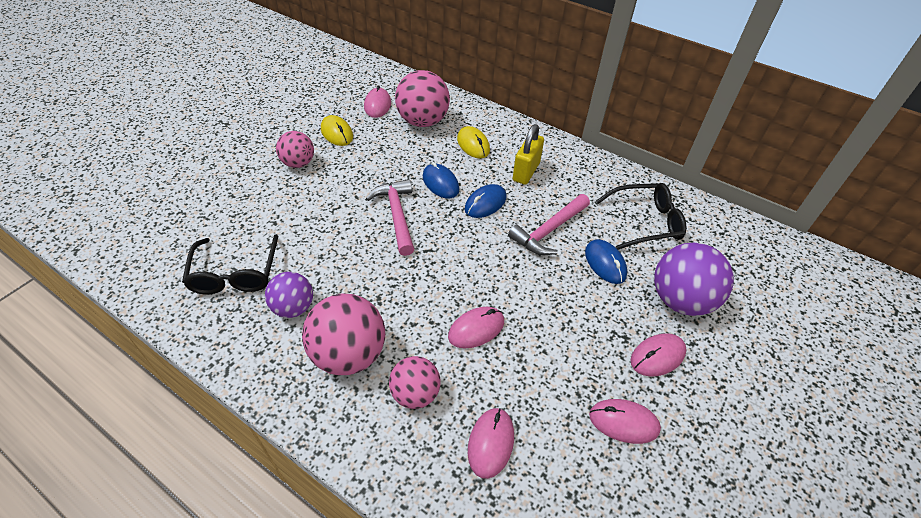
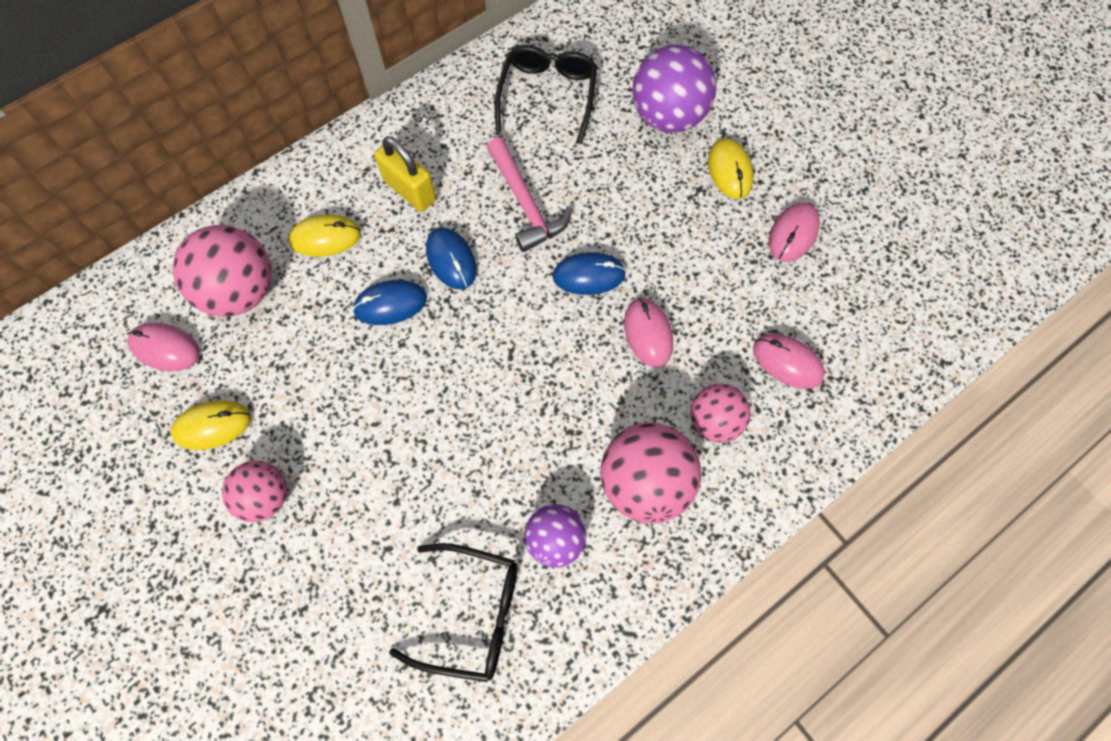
camera: 70 degrees left, 20 degrees up
pink hammer [366,179,414,256] -> none
blue mouse [585,239,627,284] -> blue mouse moved to [552,252,626,295]
pink mouse [631,333,686,377] -> yellow mouse [708,138,754,199]

